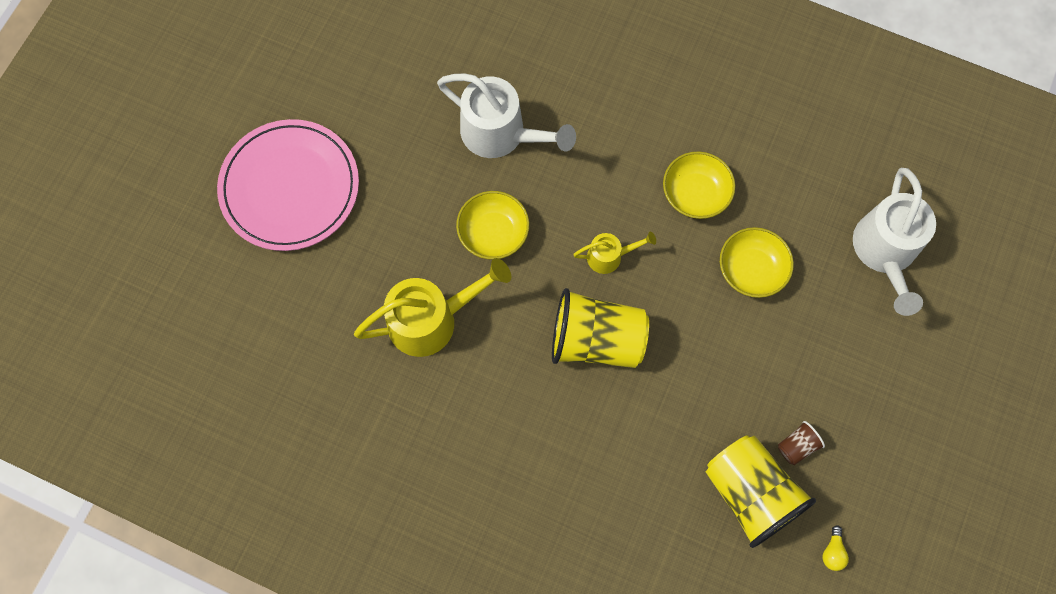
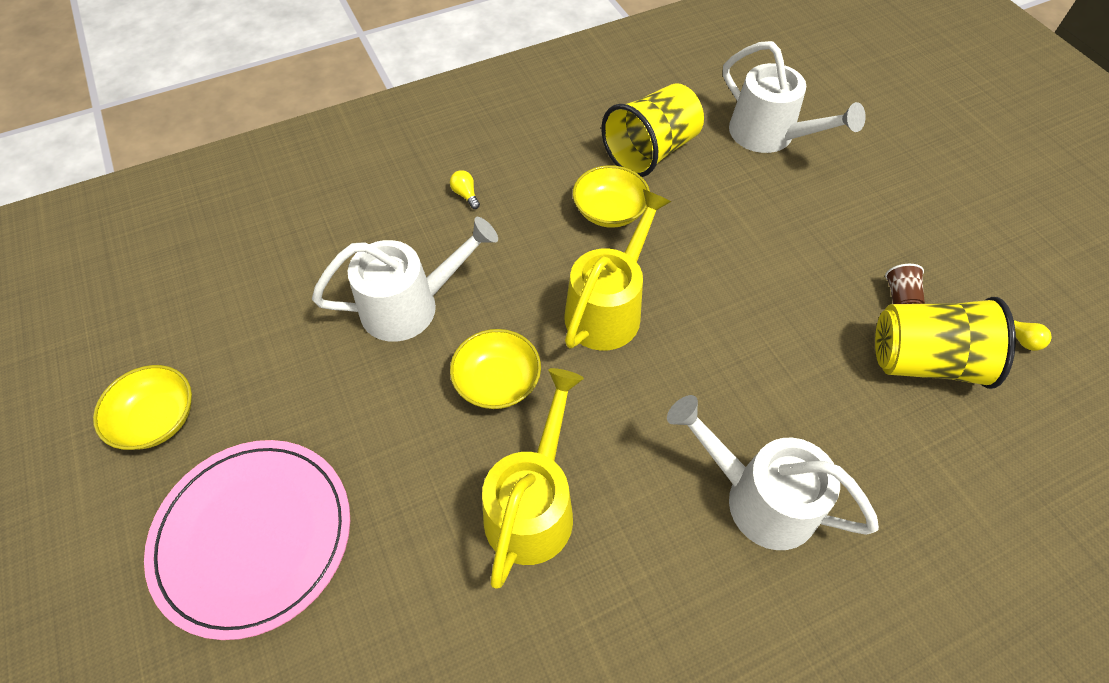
camera: 50 degrees left, 15 degrees down
yellow cup [552,288,649,368] -> yellow cup moved to [601,83,704,177]
yellow watering can [573,232,656,274] -> yellow watering can [564,189,671,351], size x1.93
yellow bowl [720,227,794,298] -> yellow bowl moved to [93,365,192,450]
none -> yellow light bulb [450,170,480,209]
none -> white watering can [667,395,879,550]

